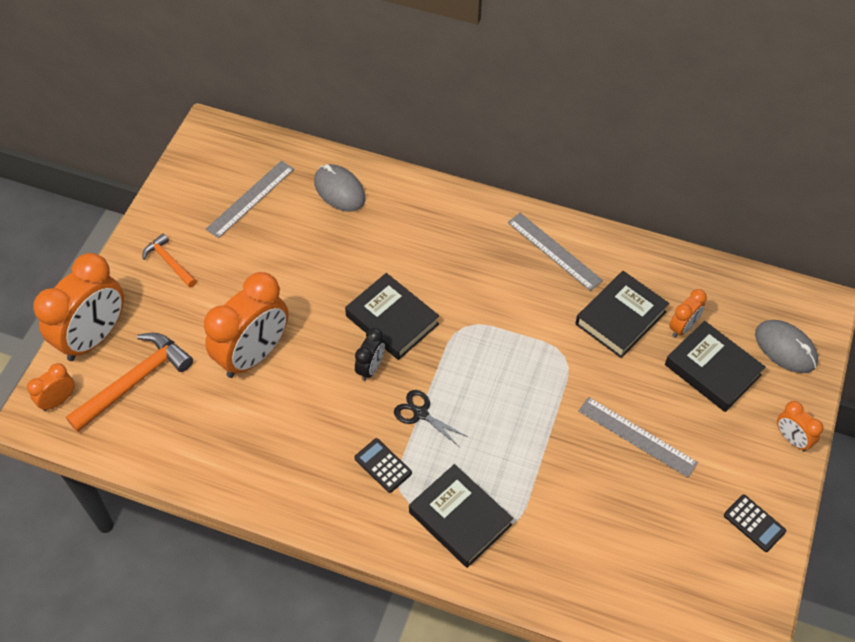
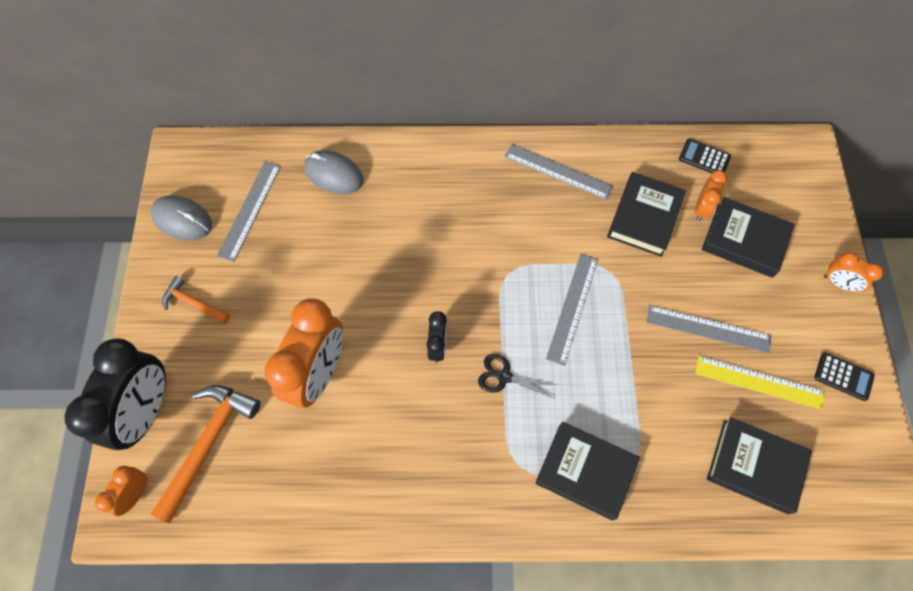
camera: 20 degrees left, 10 degrees up
orange clock [33,253,124,361] -> black clock [65,338,166,450]
black book [345,273,439,360] -> black book moved to [707,417,812,514]
black calculator [354,438,412,493] -> black calculator moved to [679,139,731,173]
grey mouse [755,320,818,373] -> grey mouse moved to [150,196,212,241]
none -> grey ruler [546,254,598,366]
none -> yellow ruler [695,356,825,410]

